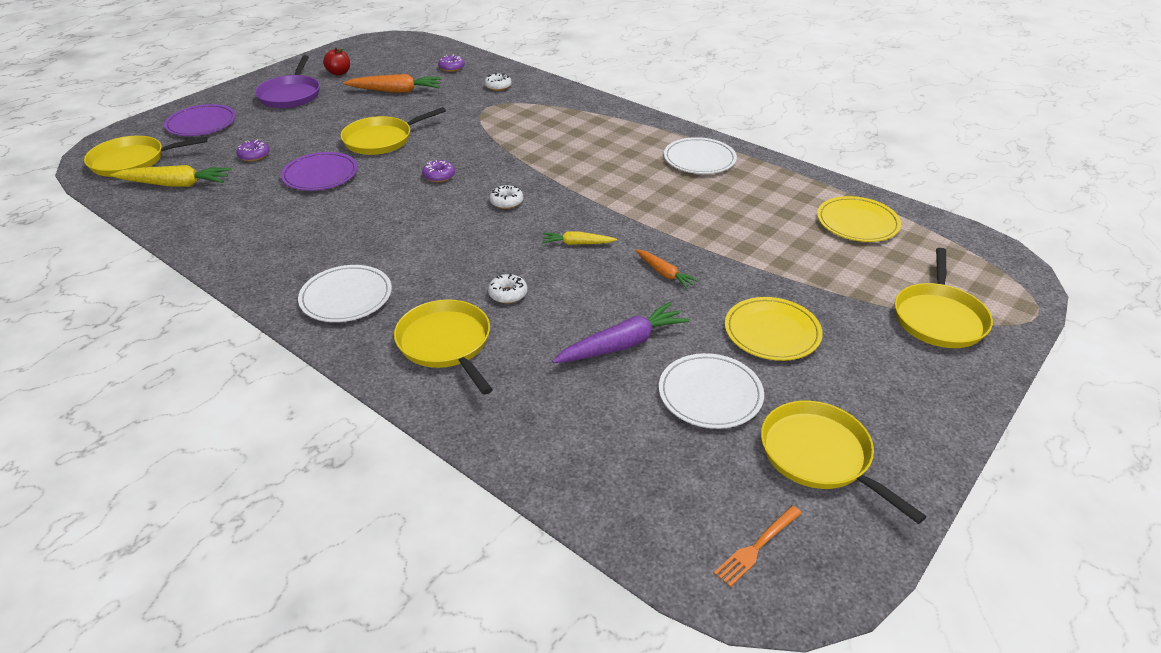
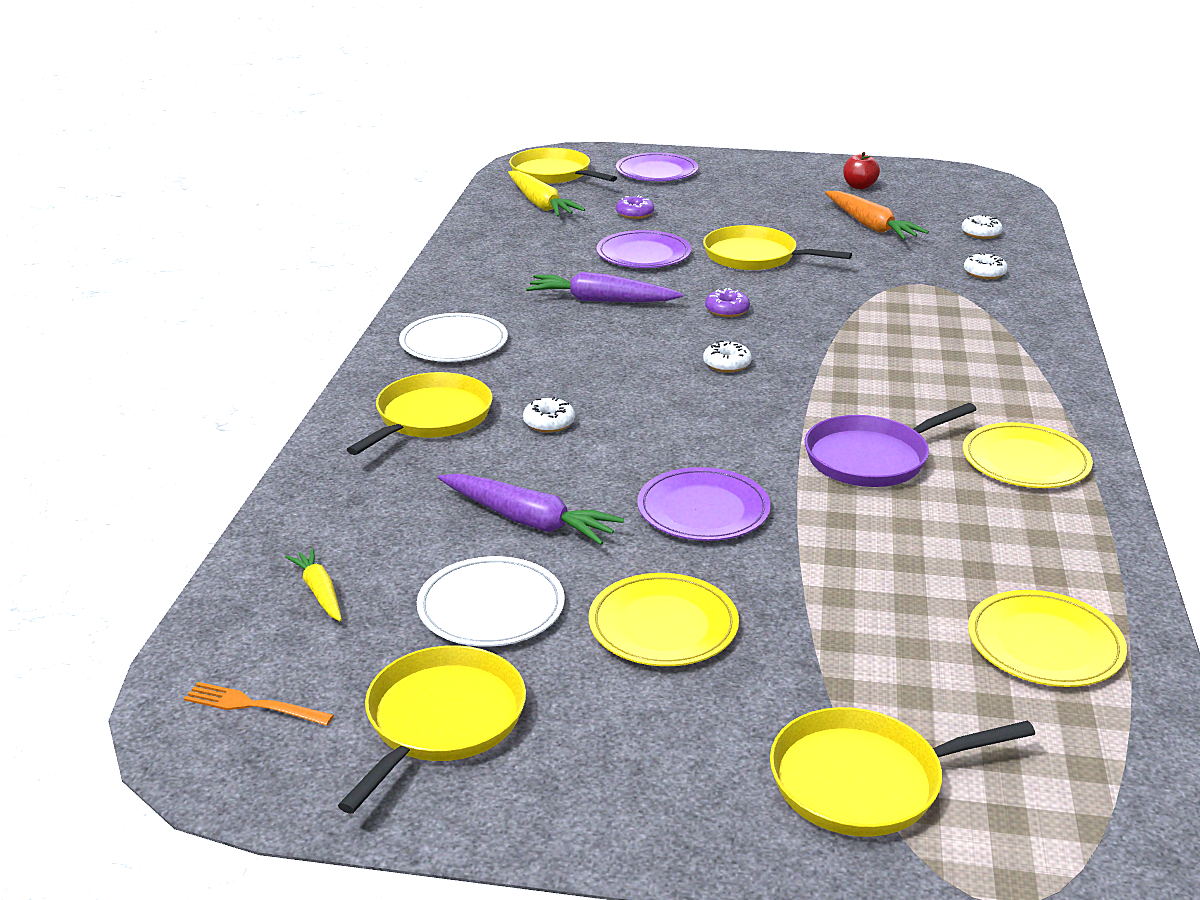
camera: 60 degrees right, 10 degrees down
purple pan [255,55,320,108] -> purple pan moved to [805,403,977,487]
purple donut [438,55,465,72] -> white donut [962,214,1003,239]
yellow carrot [542,231,617,245] -> yellow carrot moved to [286,548,342,621]
orange carrot [635,250,699,289] -> purple plate [637,467,771,541]
white plate [664,137,737,174] -> yellow plate [963,422,1093,488]
none -> purple carrot [526,272,683,302]

